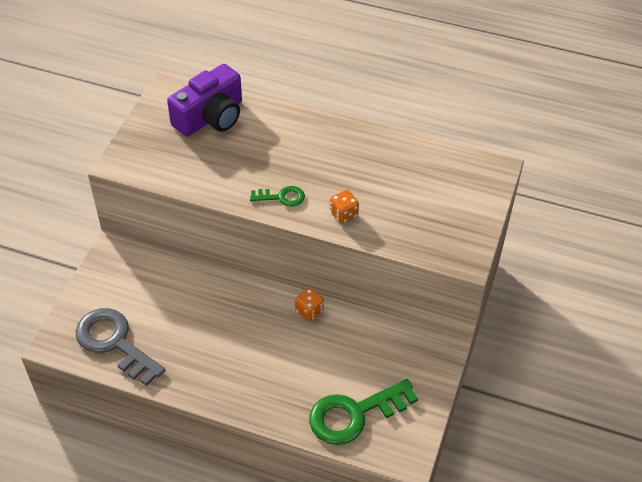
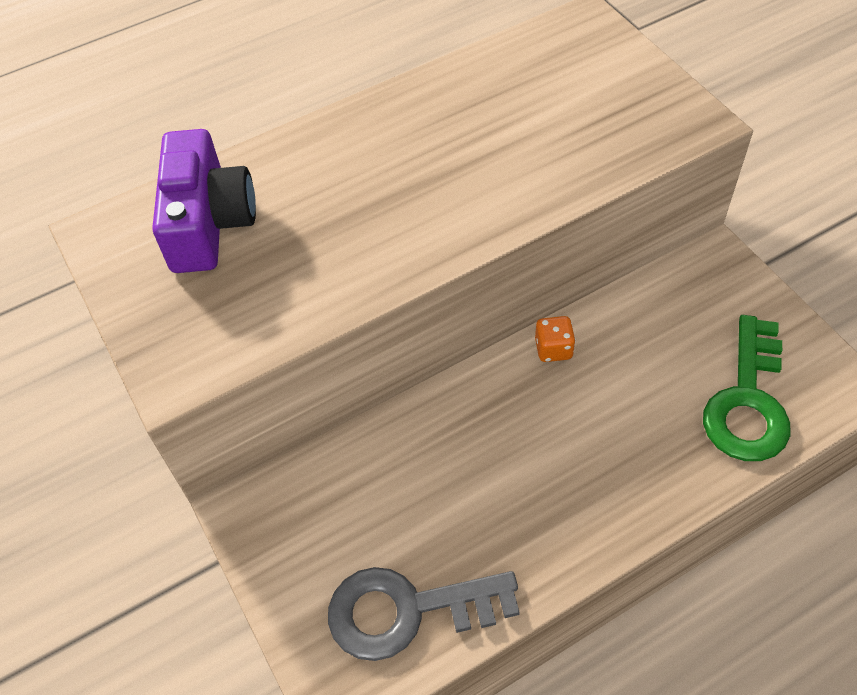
camera: 45 degrees left, 5 degrees up
green key [250,186,305,207] -> none
orange dice [330,190,359,224] -> none

